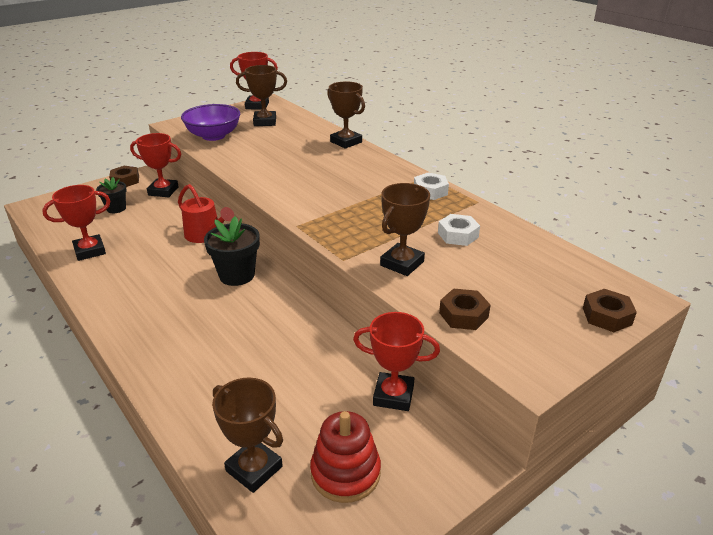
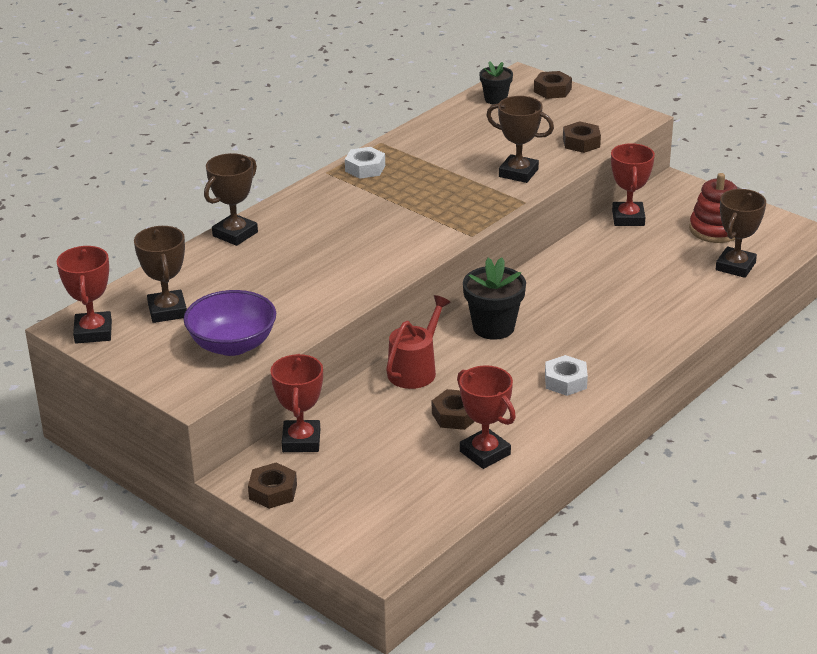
camera: 100 degrees left, 0 degrees up
black flower pot [96,177,127,213] -> black flower pot moved to [480,61,513,105]
white nut [438,214,480,246] -> white nut moved to [545,355,588,396]
none -> brown nut [432,389,475,430]

